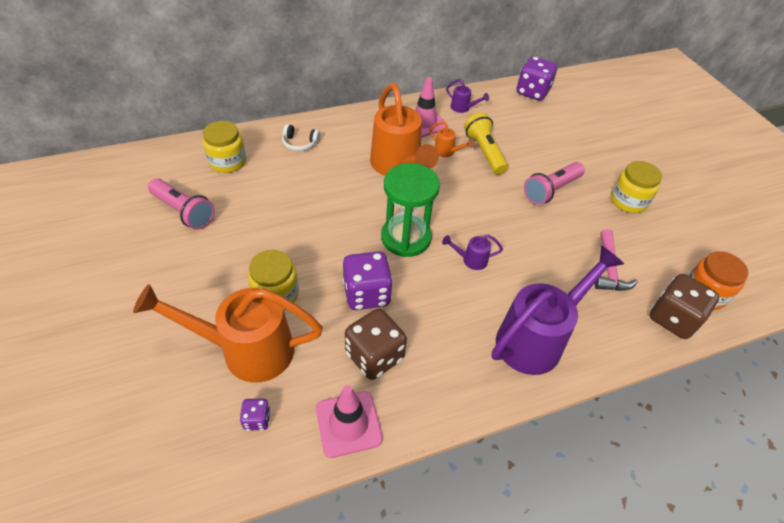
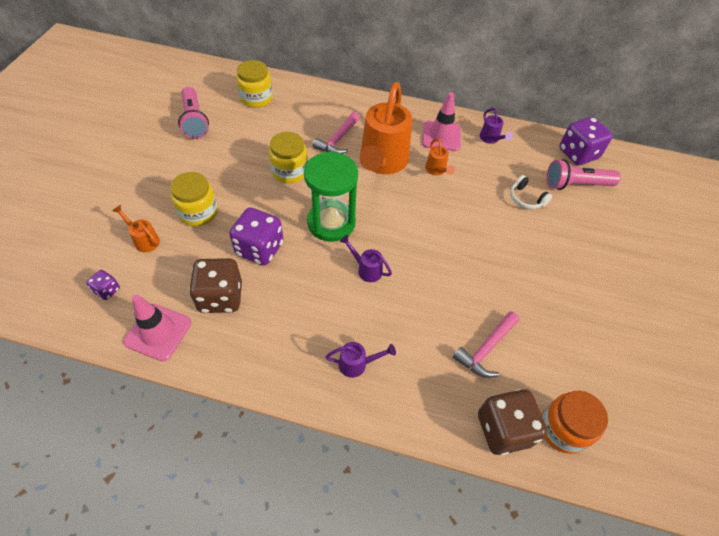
camera: 35 degrees right, 5 degrees up
orange watering can [133,284,323,383] -> orange watering can [112,205,160,252], size x0.42
white headphones [282,124,320,151] -> white headphones moved to [510,175,552,209]
yellow flashlight [464,113,508,175] -> none
purple watering can [492,245,624,375] -> purple watering can [325,342,396,378], size x0.42
pink flashlight [524,162,585,205] -> pink flashlight moved to [547,159,621,190]
yellow jar [611,161,662,213] -> yellow jar moved to [269,132,308,183]
none -> pink hammer [313,112,360,154]

